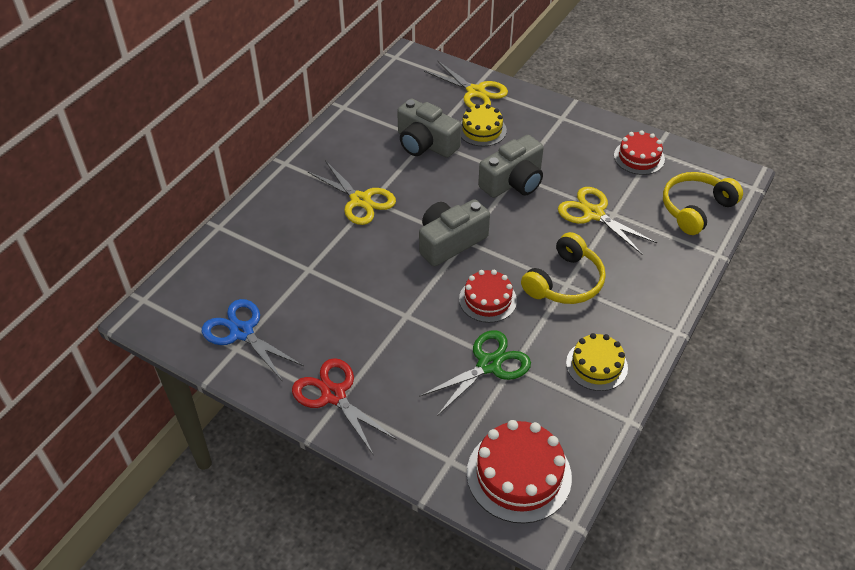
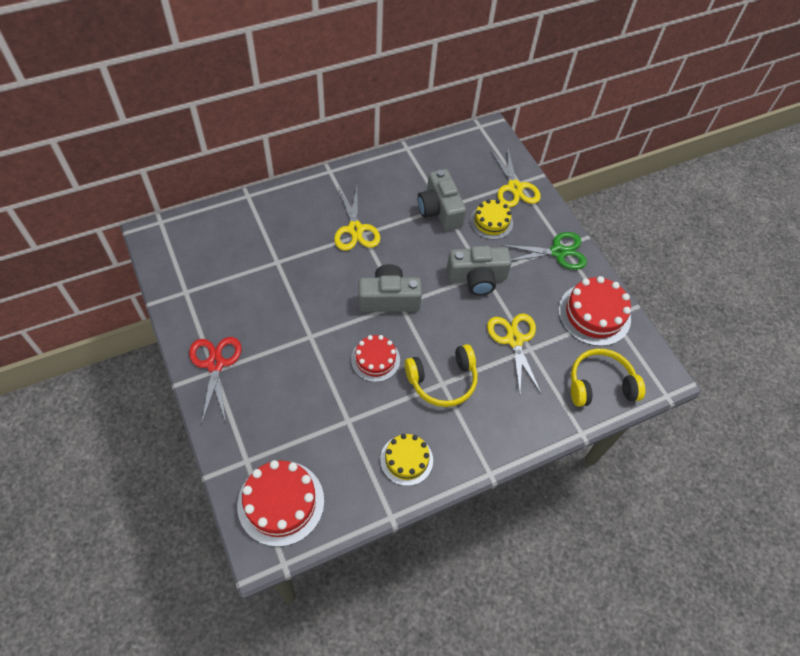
camera: 30 degrees right, 10 degrees up
blue scissors [202,299,304,382] -> none
green scissors [419,330,531,416] -> green scissors moved to [501,232,587,270]
red cake [614,131,665,175] -> red cake [558,276,631,346], size x1.56

